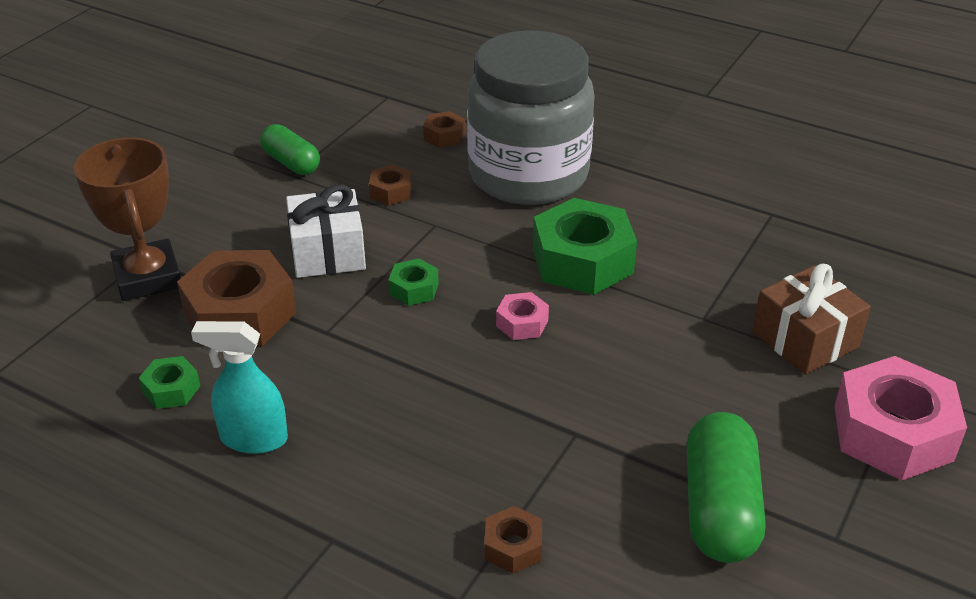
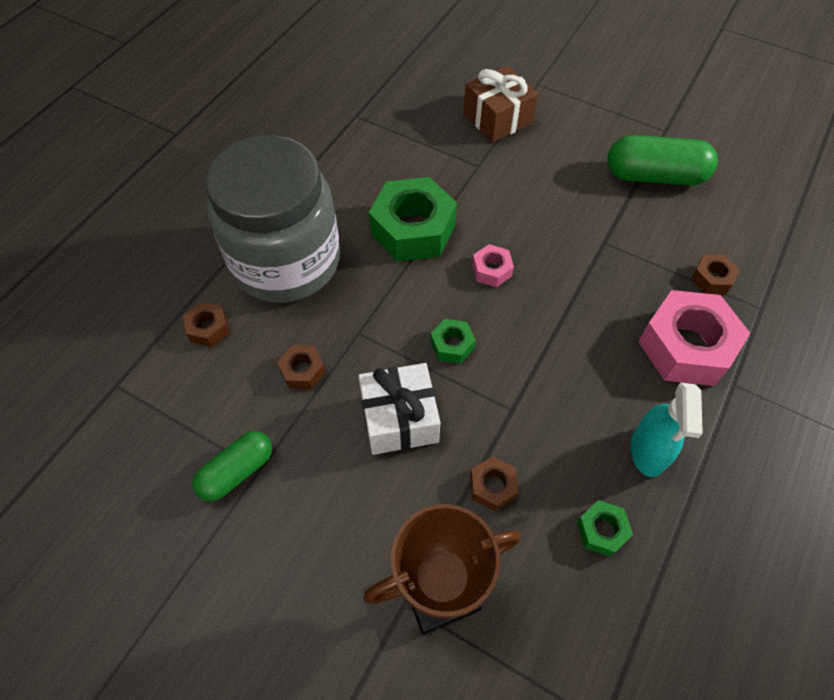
camera: 90 degrees left, 20 degrees up
brown nut [177,250,297,347] -> brown nut [470,456,518,511], size x0.47
pink nut [834,356,967,480] -> pink nut moved to [638,290,750,386]

